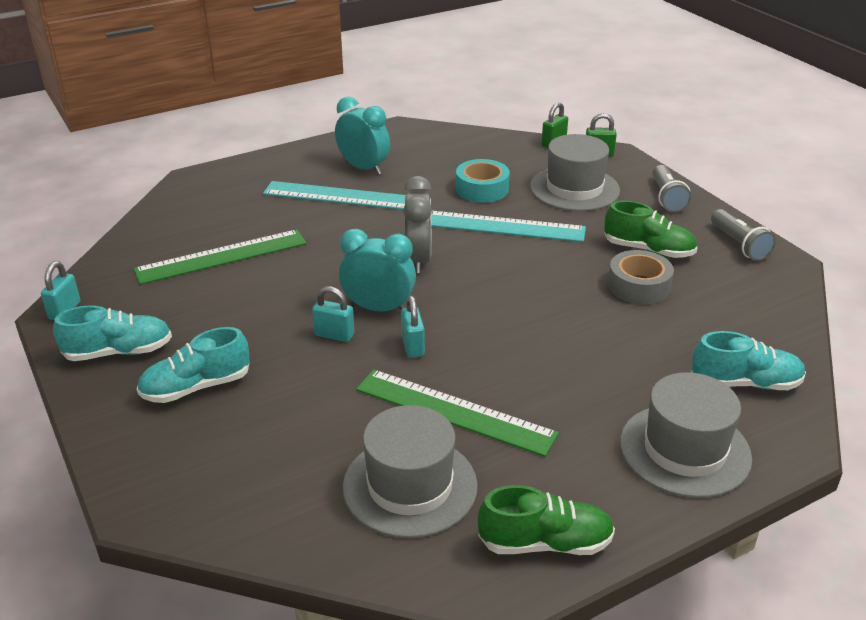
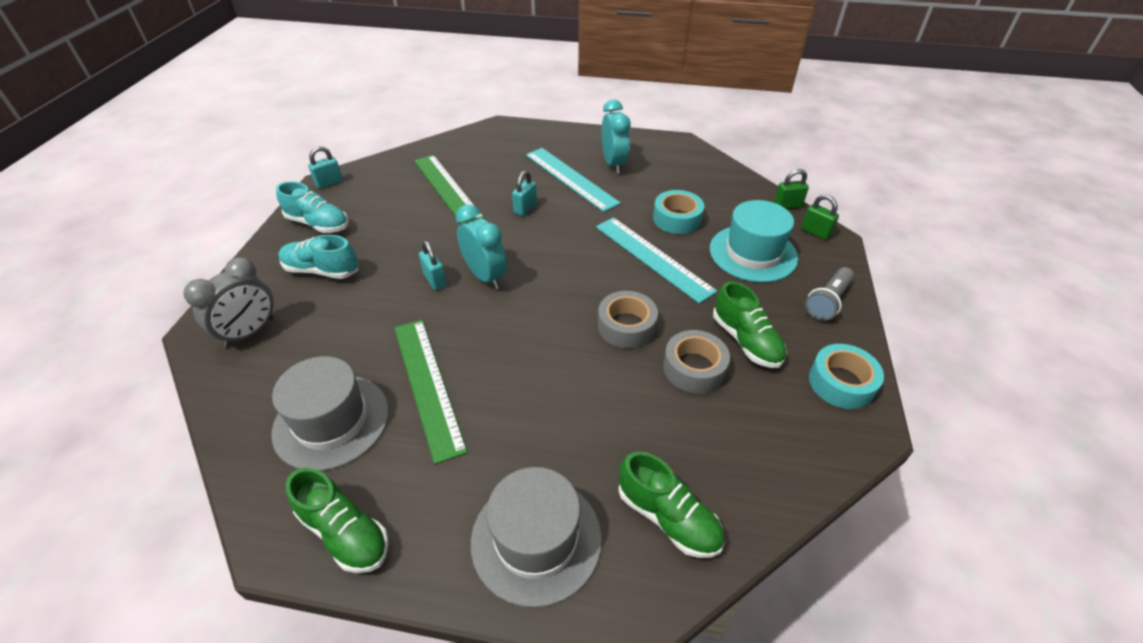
camera: 40 degrees right, 10 degrees up
green ruler [134,229,306,285] -> green ruler turned 45 degrees clockwise [414,155,484,223]
turquoise padlock [401,295,425,358] -> turquoise padlock moved to [512,171,537,216]
grey clock [403,176,432,273] -> grey clock moved to [183,257,274,347]
grey hat [530,134,620,211] -> turquoise hat [710,200,798,282]
turquoise shoe [691,331,806,390] -> green shoe [618,451,724,558]
grey flashlight [711,209,776,261] -> turquoise tape [809,344,884,409]
none -> grey tape [598,291,658,348]

